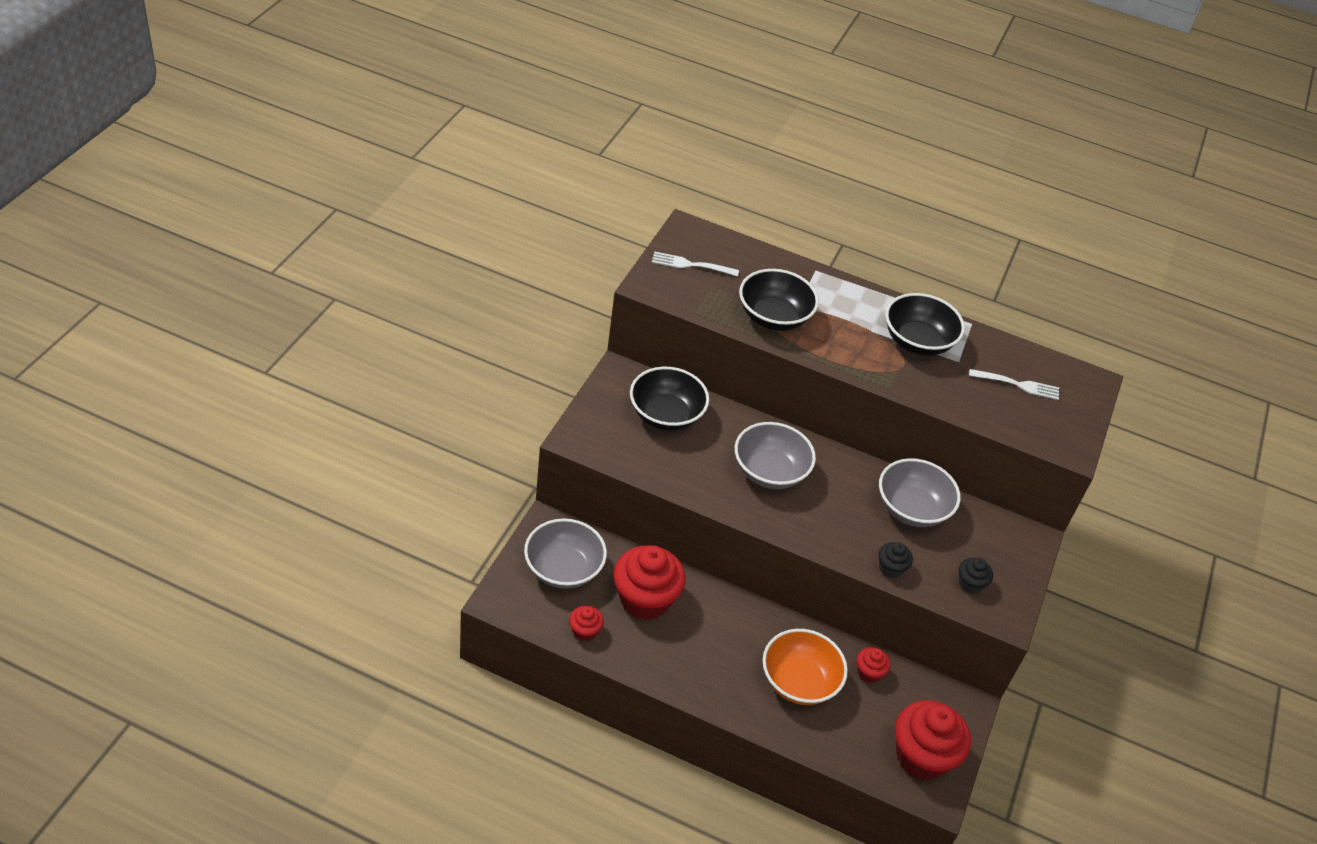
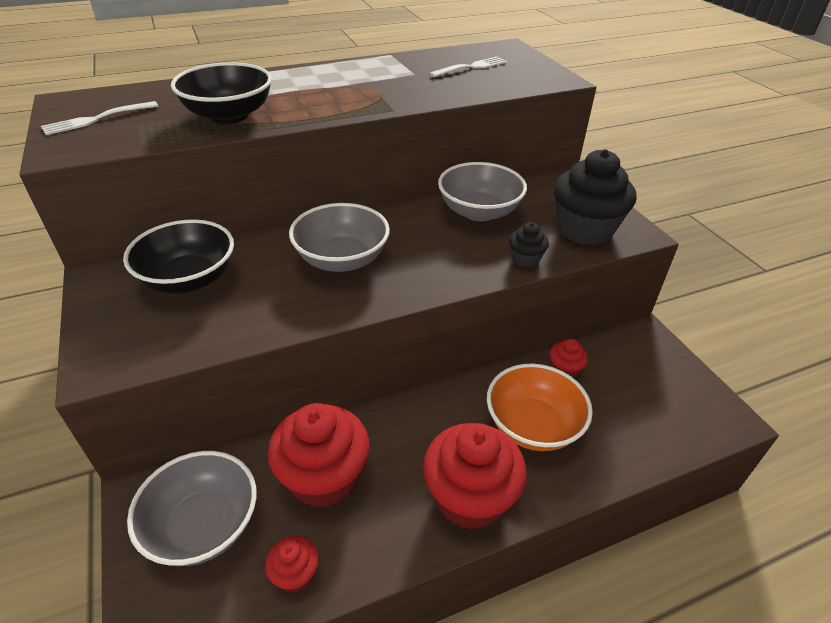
camera: 40 degrees left, 5 degrees down
black bowl [885,293,965,356] -> none
red cupcake [895,700,971,780] -> red cupcake moved to [423,423,527,530]
black cupcake [959,558,993,594] -> black cupcake [554,149,636,245], size x2.12

